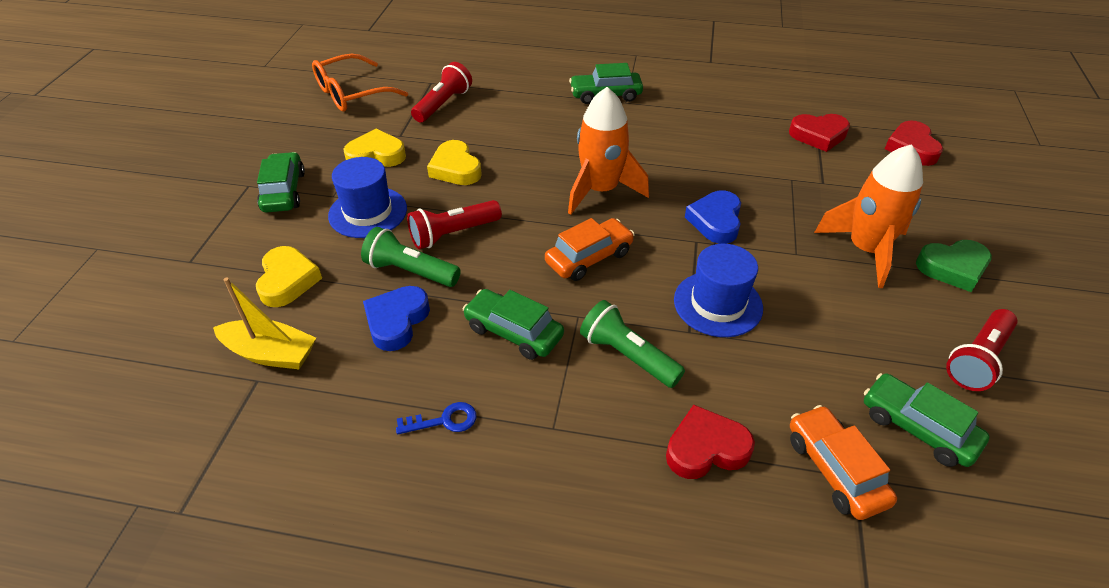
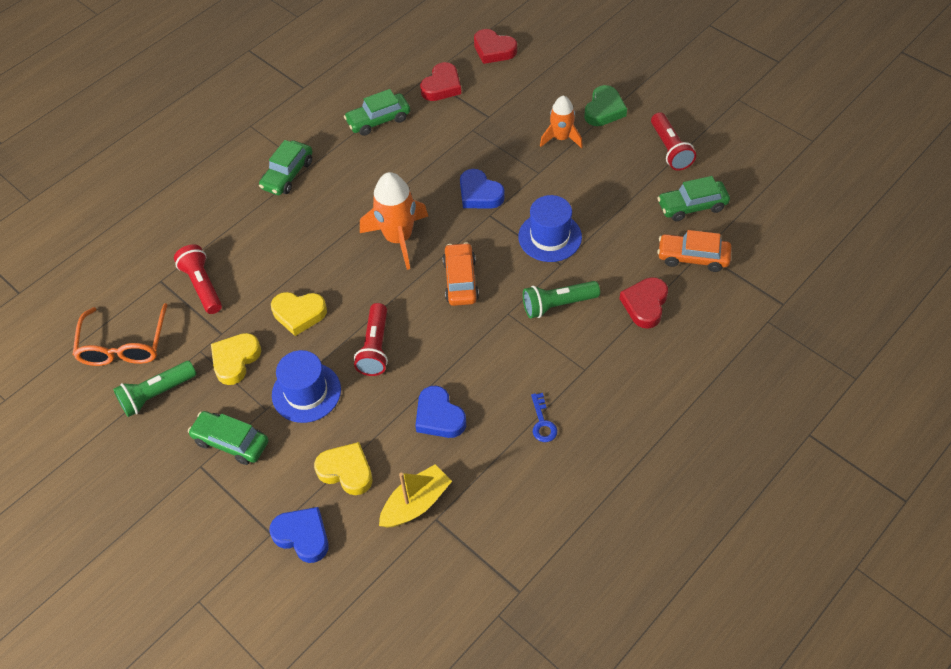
camera: 55 degrees left, 10 degrees up
green flashlight [361,227,461,287] -> green flashlight moved to [113,361,196,417]
blue key [396,402,477,434] -> blue key turned 150 degrees clockwise [531,393,557,442]
green car [463,289,564,360] -> green car moved to [344,89,410,136]
orange rocket [814,144,923,288] -> orange rocket [540,96,583,148], size x0.63
none -> blue heart [269,507,329,563]

